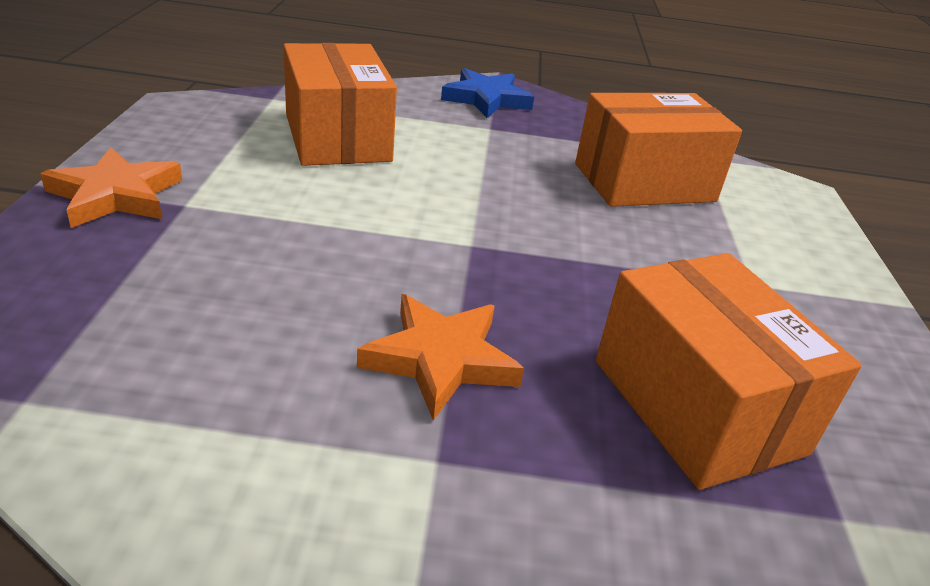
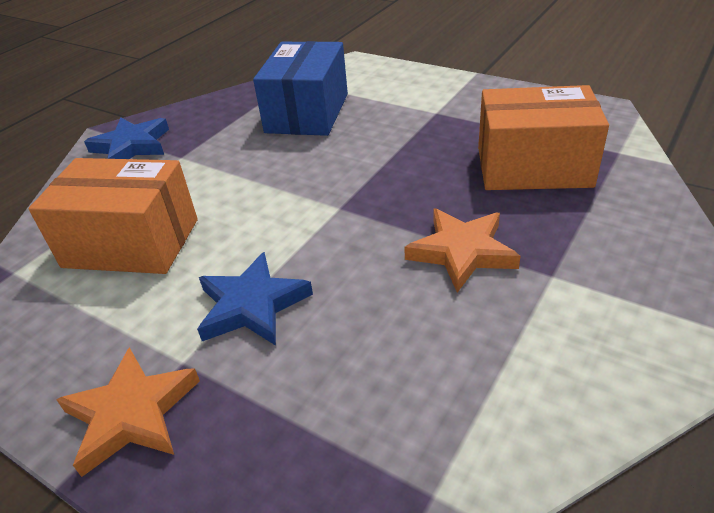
camera: 55 degrees left, 5 degrees up
orange box [575,93,742,207] -> blue box [253,41,348,136]
none -> blue star [197,252,313,346]

